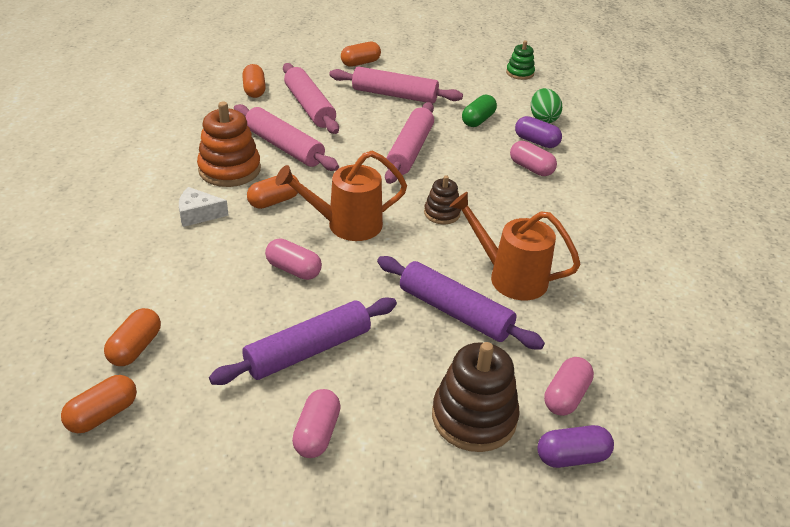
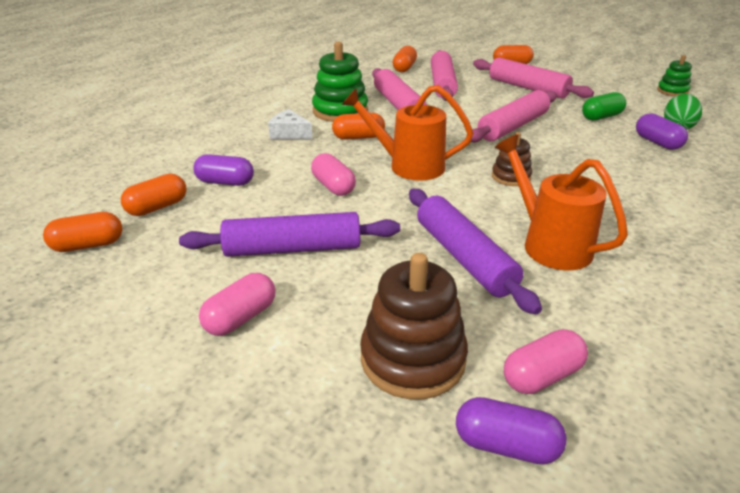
camera: 30 degrees right, 5 degrees down
orange stacking toy [197,102,261,187] -> green stacking toy [312,42,368,122]
pink capsule [510,141,557,176] -> none
none -> purple capsule [193,154,254,186]

